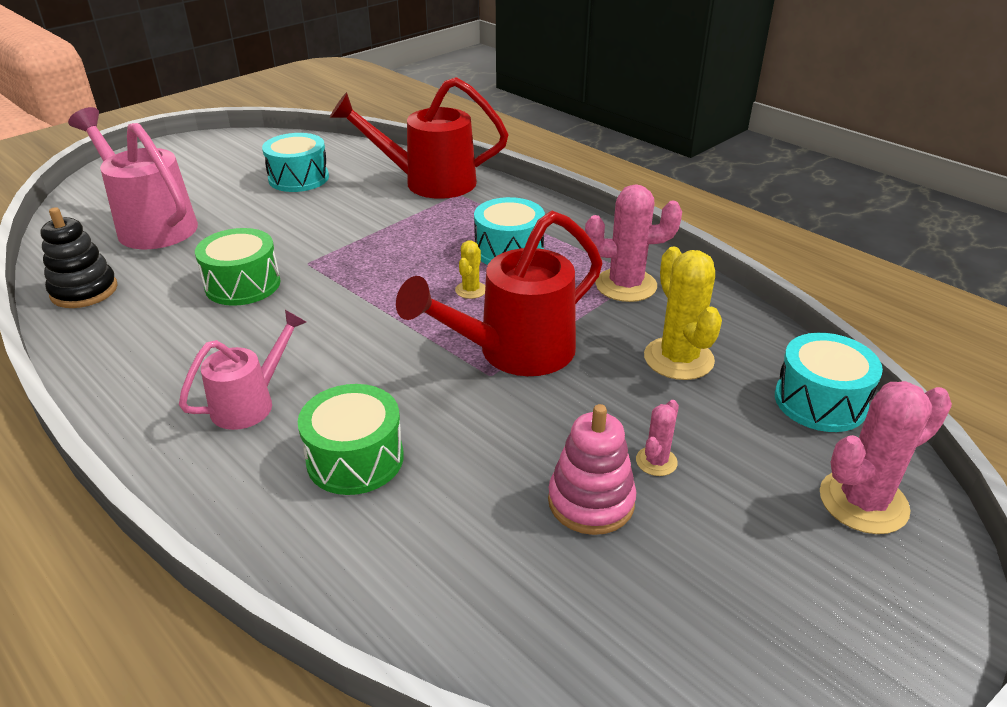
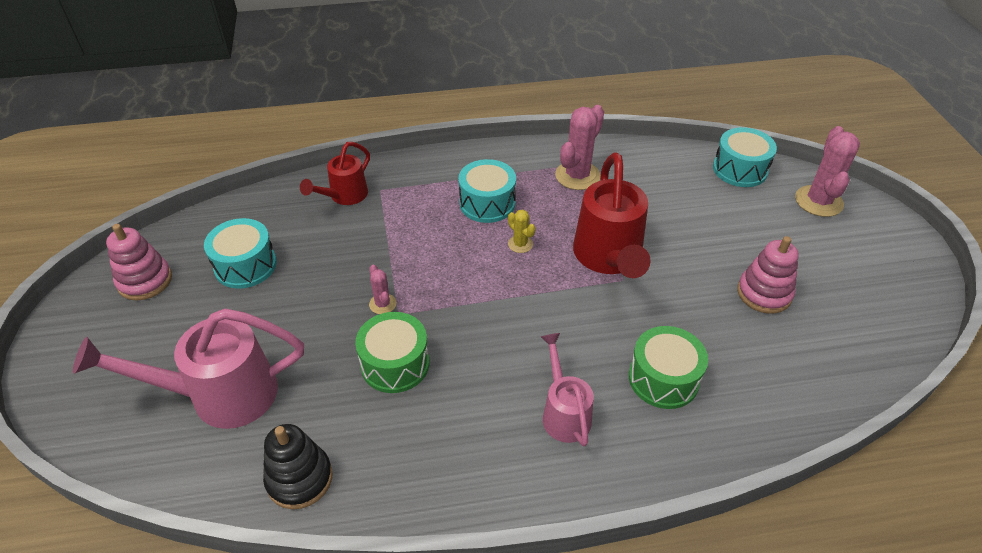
camera: 55 degrees left, 10 degrees up
red watering can [330,77,508,199] -> red watering can [300,142,370,205], size x0.58
pink cactus [636,400,679,476] -> pink cactus moved to [369,265,396,314]
yellow cactus [644,247,722,380] -> none
none -> pink stacking toy [106,224,172,301]

